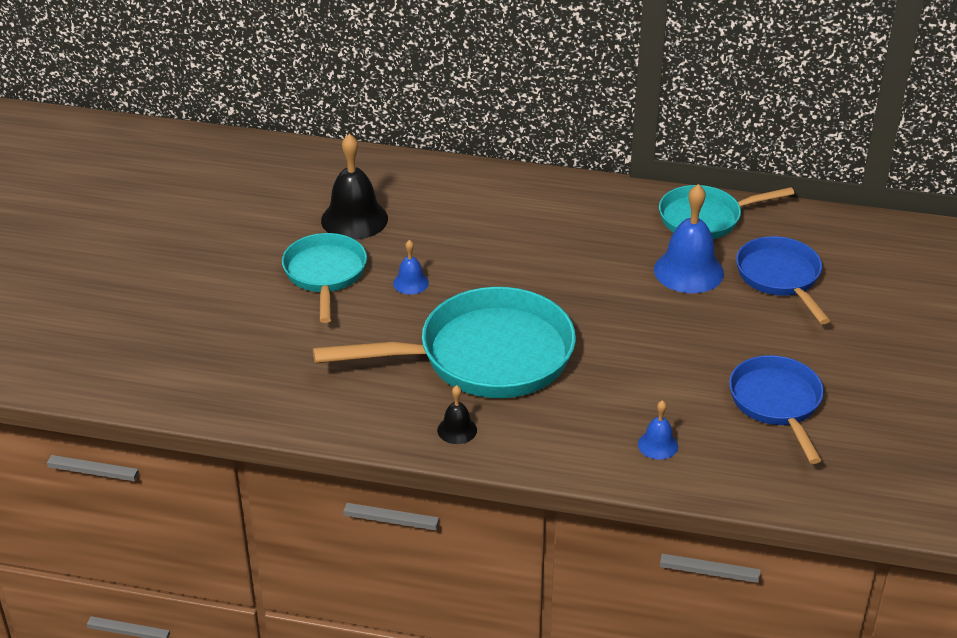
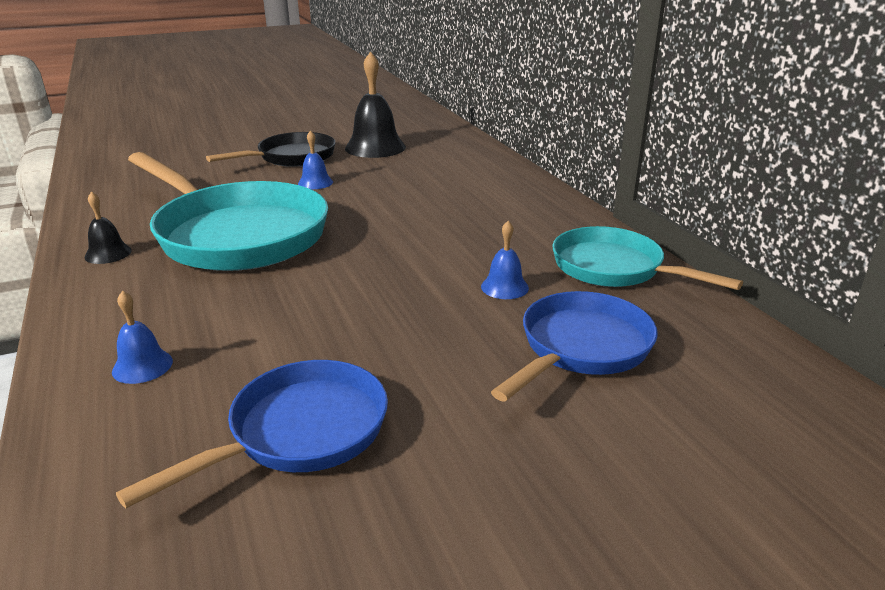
camera: 55 degrees right, 10 degrees down
turquoise pan [282,233,367,323] -> black pan [206,132,336,167]
blue bell [654,184,724,293] -> blue bell [481,221,529,299], size x0.51

